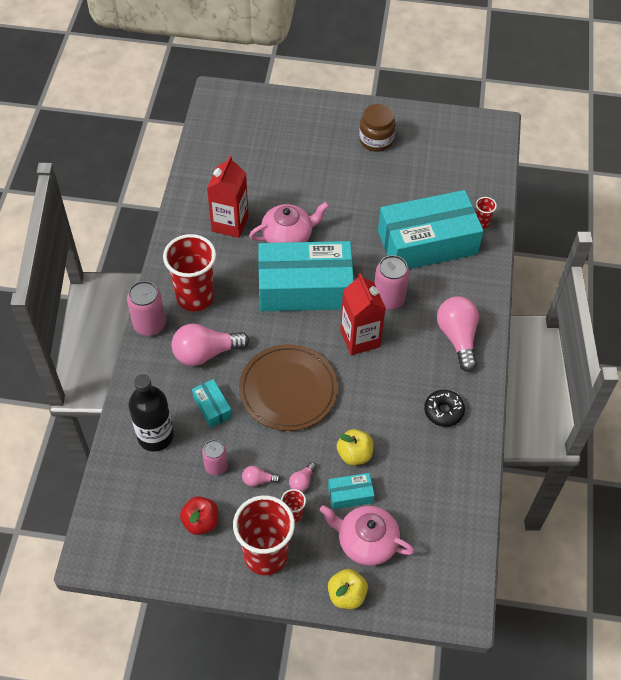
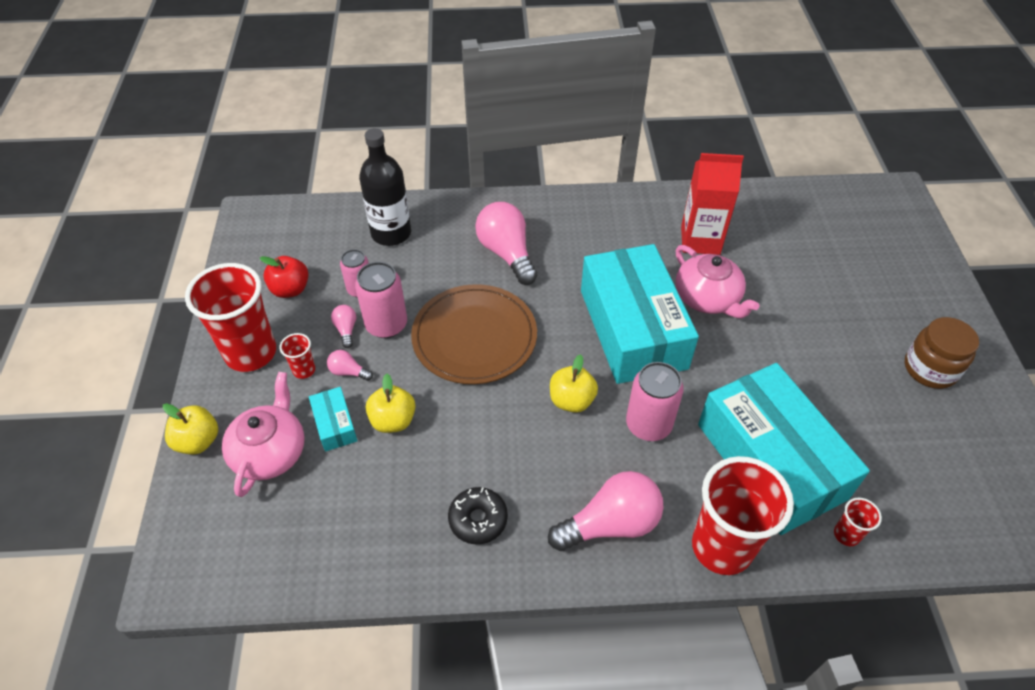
camera: 80 degrees right, 5 degrees down
pink can [127,281,166,336] -> pink can moved to [355,262,407,338]
red cup [163,234,216,311] -> red cup moved to [692,456,794,575]
turquoise box [192,379,232,428] -> none
red carton [340,273,386,355] -> yellow apple [550,354,598,413]

